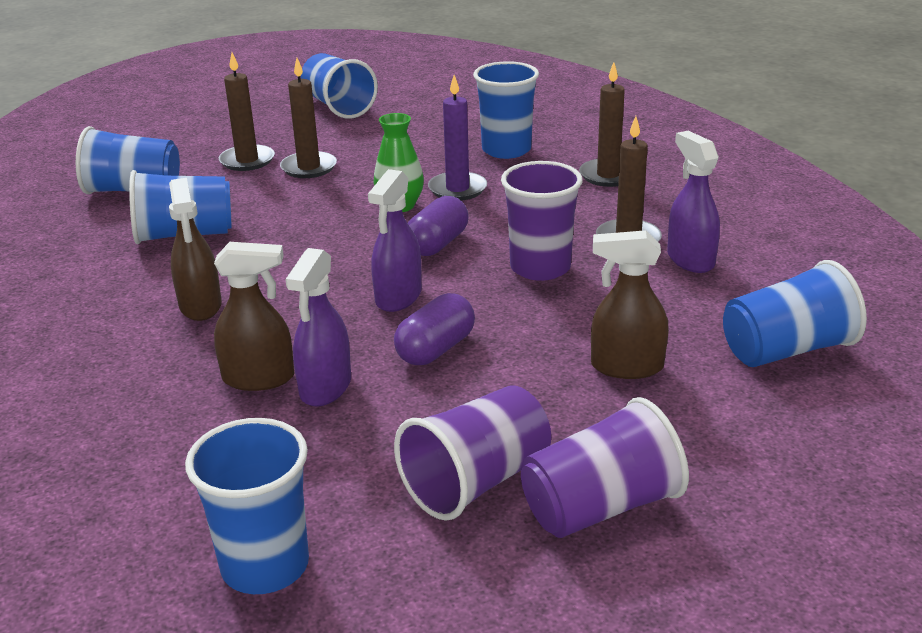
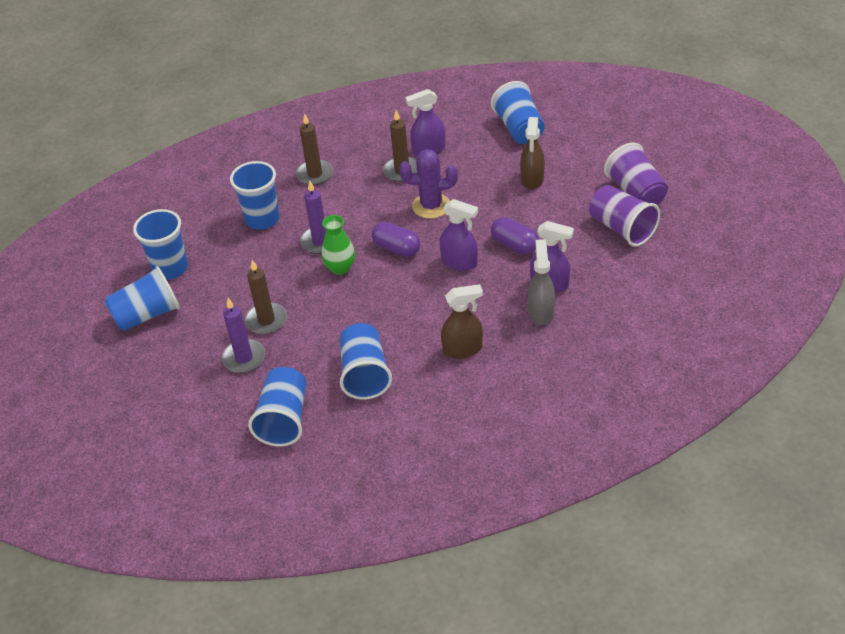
camera: 85 degrees left, 15 degrees up
blue cup [185,418,309,594] -> blue cup moved to [133,209,188,280]
brown spray bottle [214,242,294,391] -> grey spray bottle [528,239,555,325]
brown candle [219,53,275,171] -> purple candle [222,298,265,373]
purple cup [501,161,583,281] -> purple cactus [399,149,458,219]

